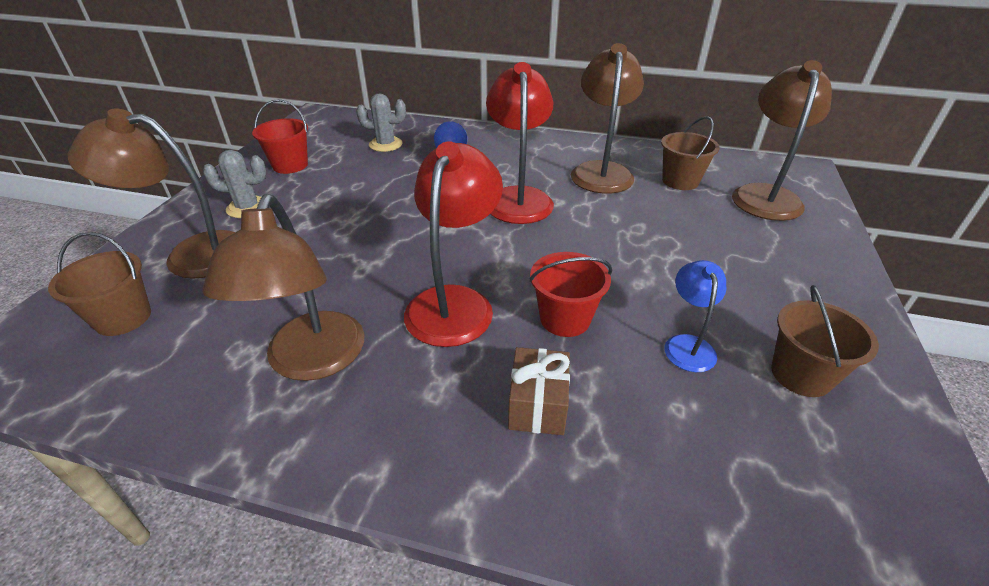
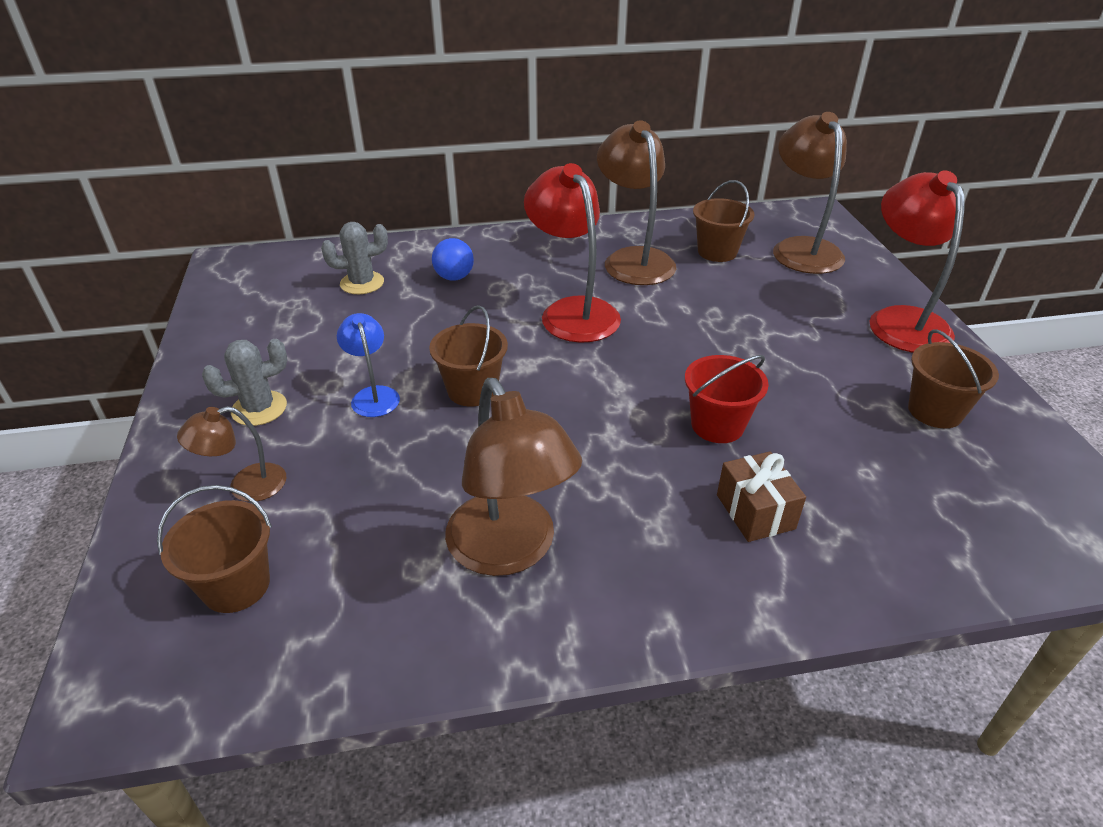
camera: 25 degrees left, 0 degrees up
brown lamp [68,109,236,279] -> brown lamp [177,406,286,502], size x0.53
red bucket [252,99,308,174] -> none
red lamp [404,141,503,347] -> red lamp moved to [869,170,965,353]
blue lamp [664,260,726,372] -> blue lamp moved to [337,313,400,417]
none -> brown bucket [429,305,508,406]

